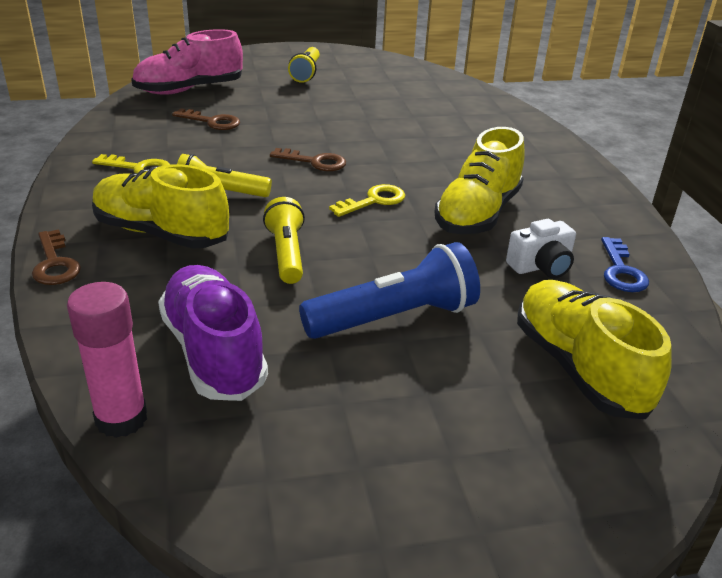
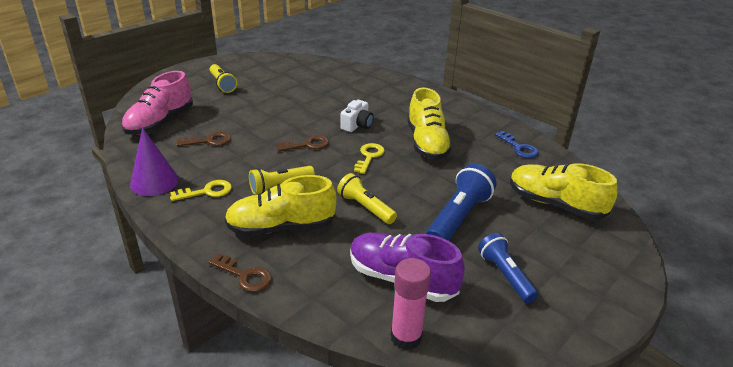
camera: 35 degrees left, 0 degrees up
white camera [506,219,576,279] -> white camera moved to [340,100,374,132]
none -> purple cone [130,128,179,196]
none -> blue flashlight [478,233,538,303]

